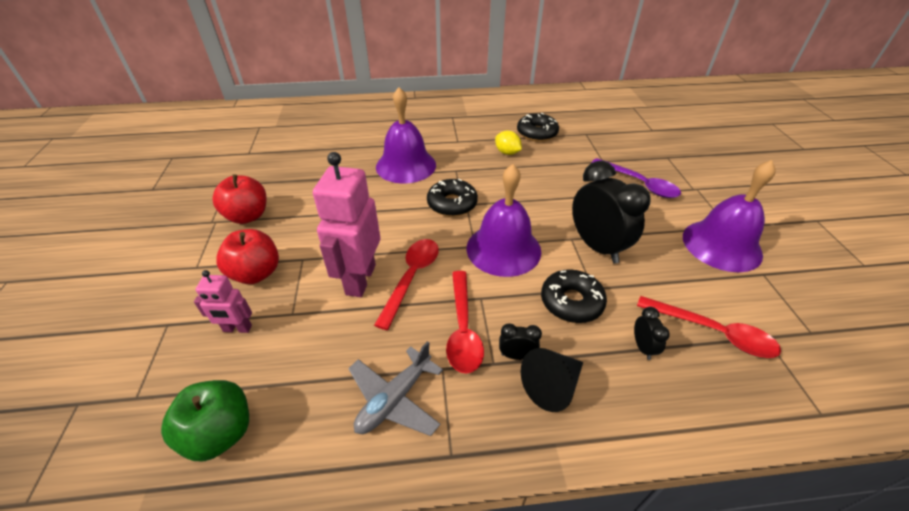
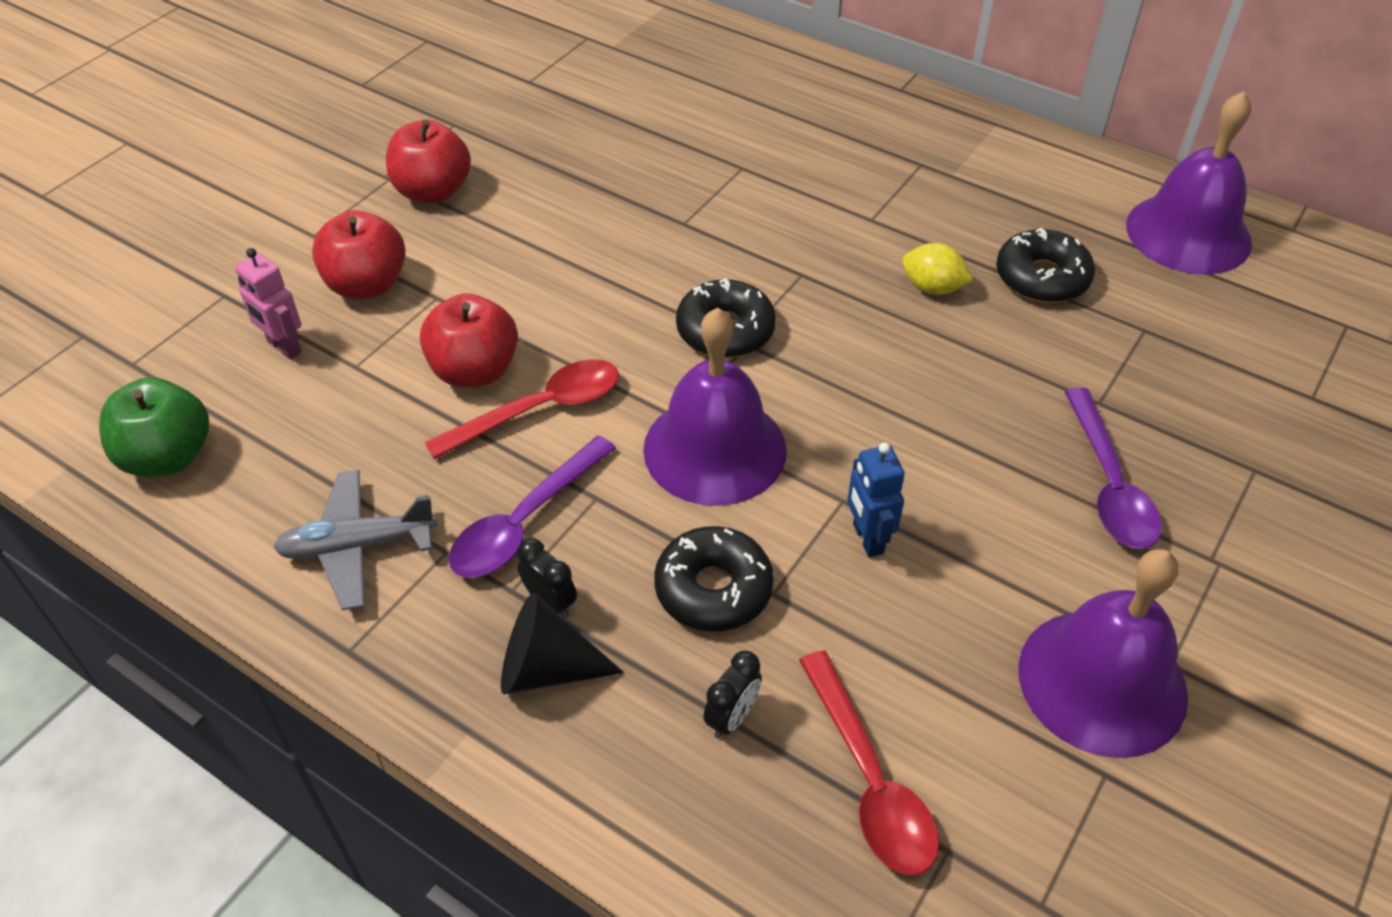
camera: 40 degrees right, 5 degrees up
pink robot [313,152,380,297] -> red apple [420,294,518,387]
purple bell [376,87,436,184] -> purple bell moved to [1126,91,1252,274]
red spoon [446,271,484,374] -> purple spoon [448,436,616,578]
yellow lemon [495,131,522,155] -> yellow lemon turned 60 degrees counterclockwise [902,243,973,295]
black clock [572,161,651,264] -> blue robot [847,442,905,557]

